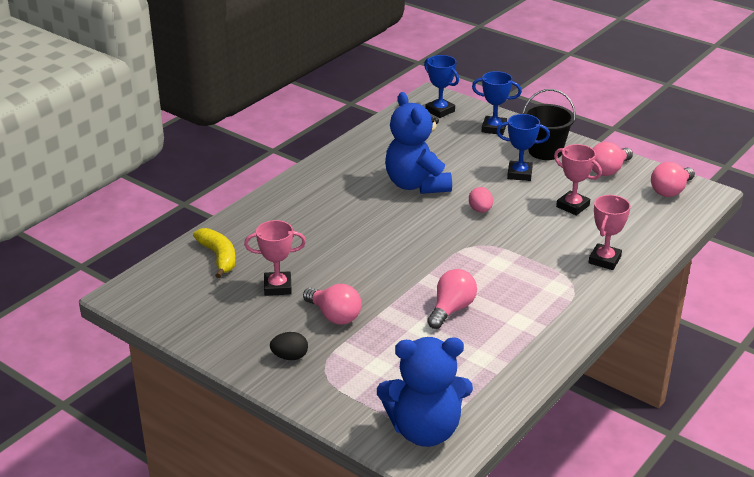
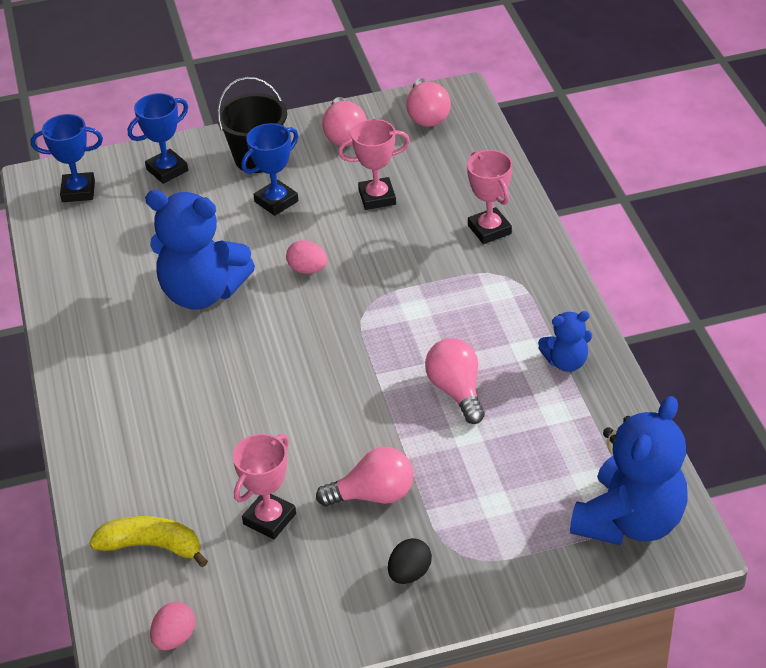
camera: 50 degrees left, 10 degrees up
none -> pink egg [150,602,195,650]
none -> blue teddy bear [538,311,592,372]

